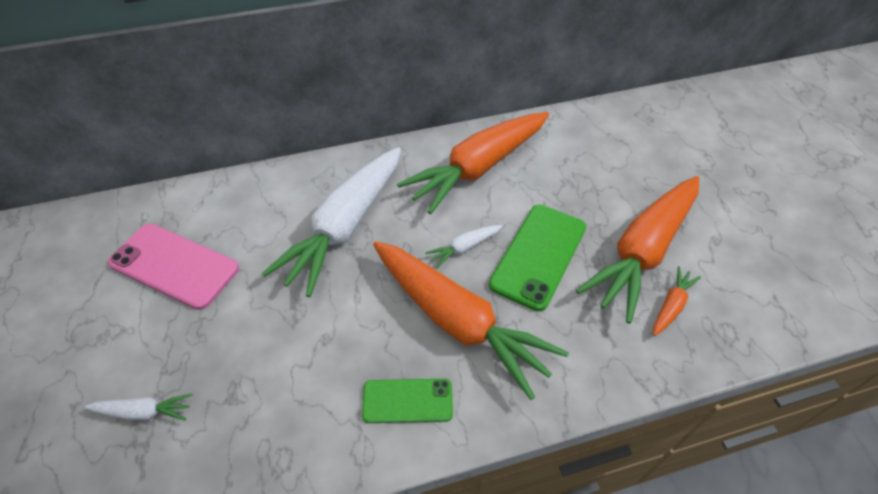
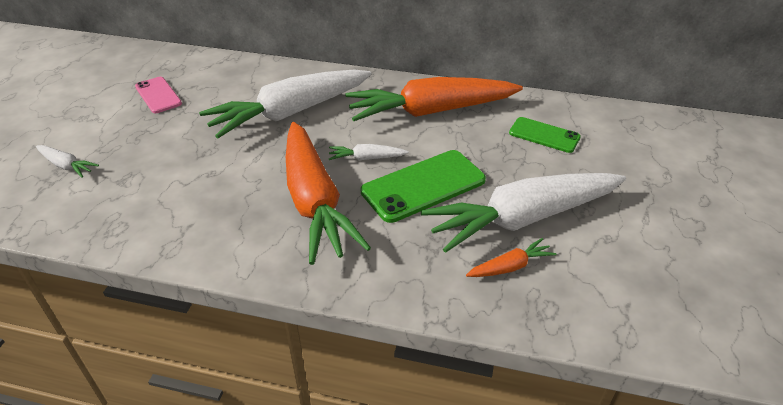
camera: 30 degrees right, 10 degrees down
pink phone [108,224,239,310] -> pink phone [135,77,182,113], size x0.61
green phone [362,379,453,423] -> green phone moved to [509,117,581,153]
orange carrot [576,176,700,324] -> white carrot [421,173,626,253]

